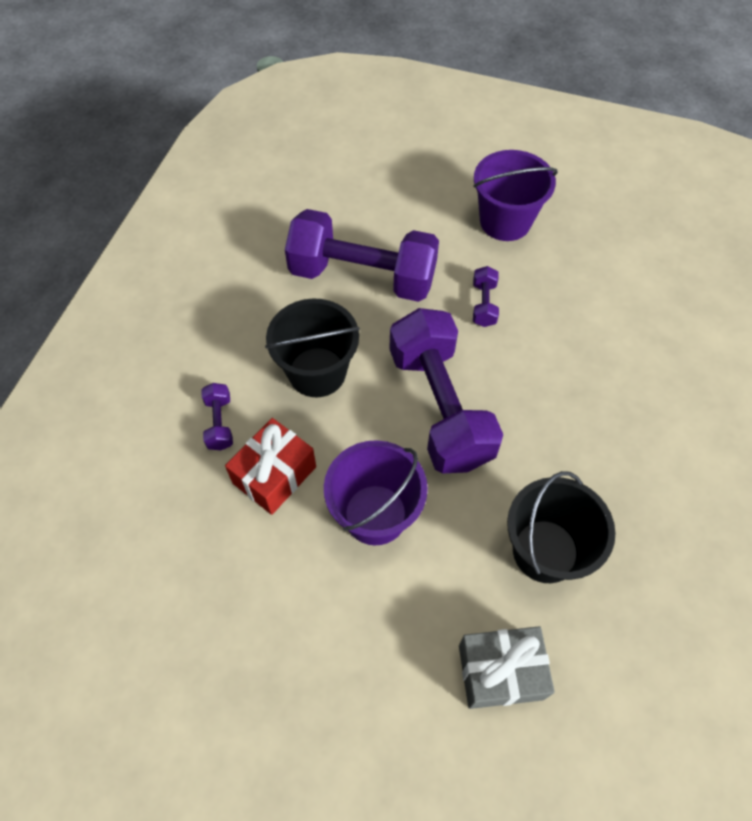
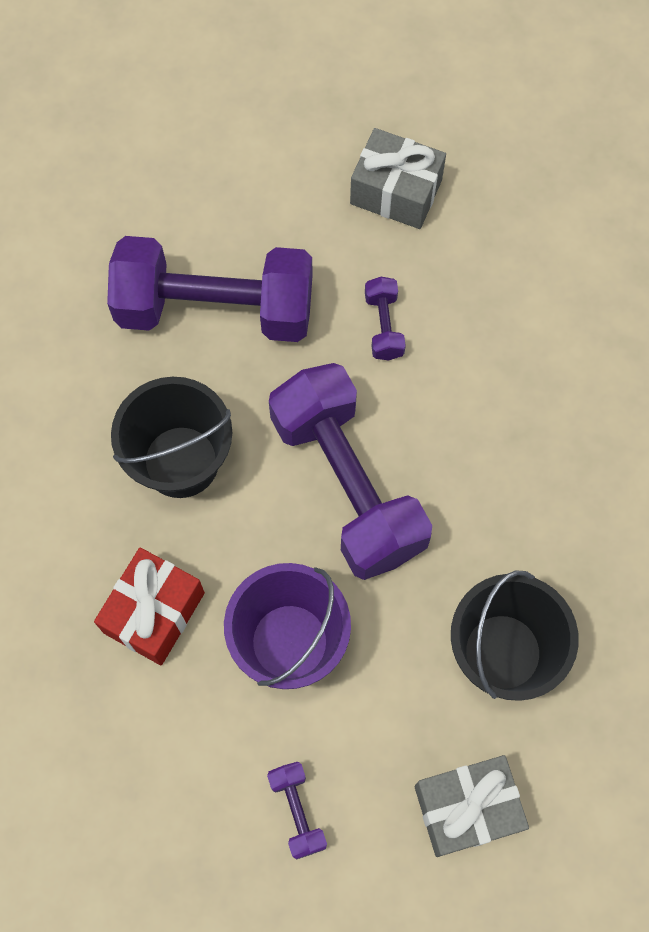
camera: 10 degrees left, 10 degrees up
purple dumbbell [201,383,233,451] -> purple dumbbell moved to [267,762,327,859]
purple bucket [473,150,558,241] -> grey gift [350,128,446,229]

